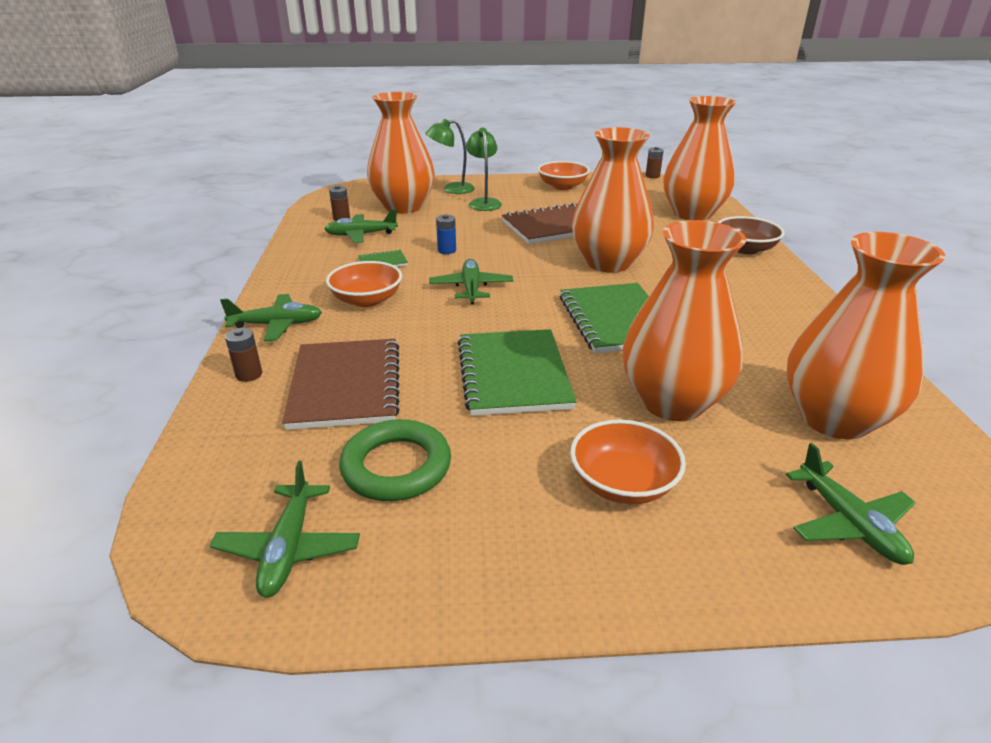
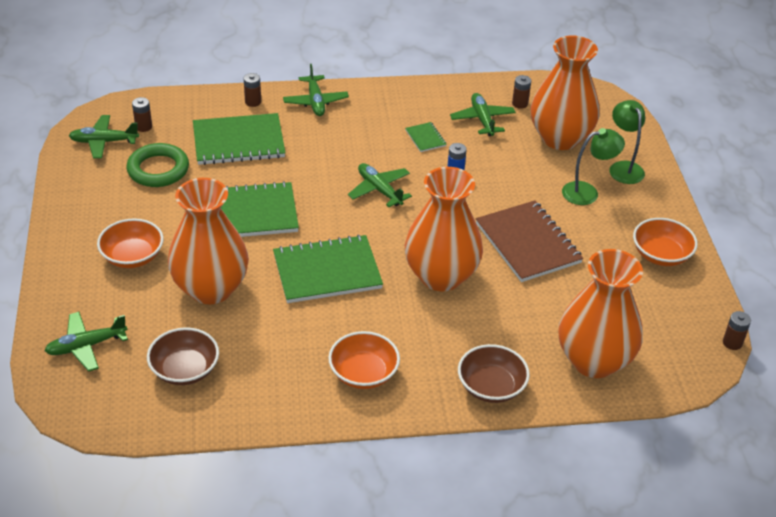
camera: 85 degrees right, 10 degrees up
brown notebook [282,339,400,430] -> green notebook [193,113,285,165]
orange bowl [326,261,402,307] -> orange bowl moved to [328,331,400,389]
green plane [429,259,513,304] -> green plane turned 120 degrees counterclockwise [348,163,412,207]
orange vase [787,232,946,439] -> brown bowl [147,327,219,385]
none -> brown battery [132,97,152,132]

